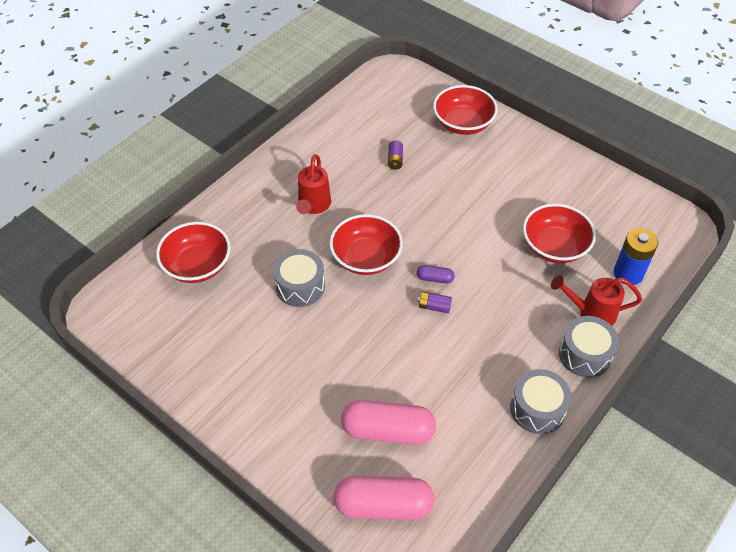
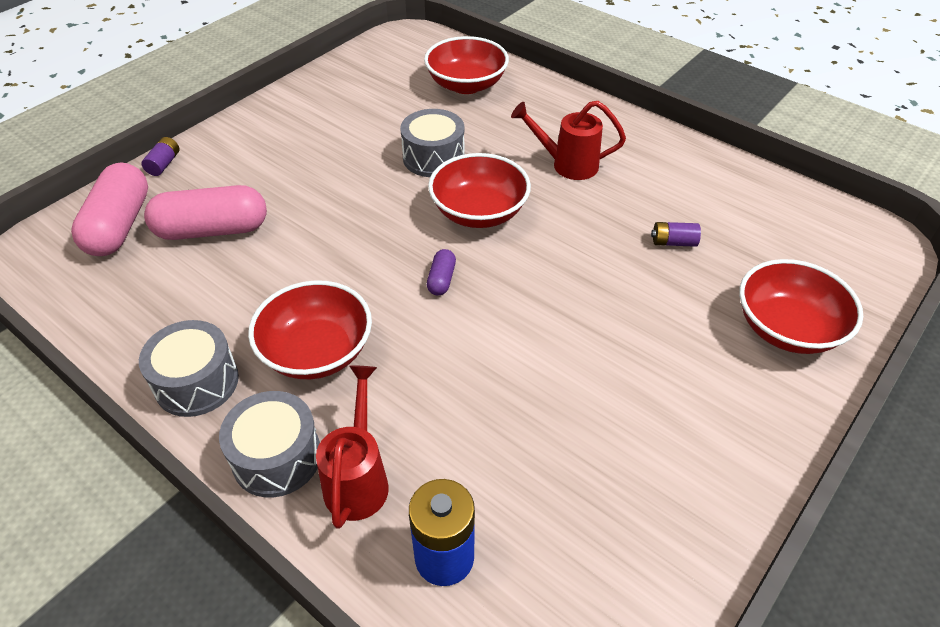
camera: 90 degrees right, 5 degrees down
pink capsule [341,400,436,445] -> pink capsule turned 75 degrees clockwise [144,185,267,240]
purple battery [418,291,452,313] -> purple battery moved to [141,137,179,176]
red bowl [523,204,596,263] -> red bowl moved to [248,280,372,379]

